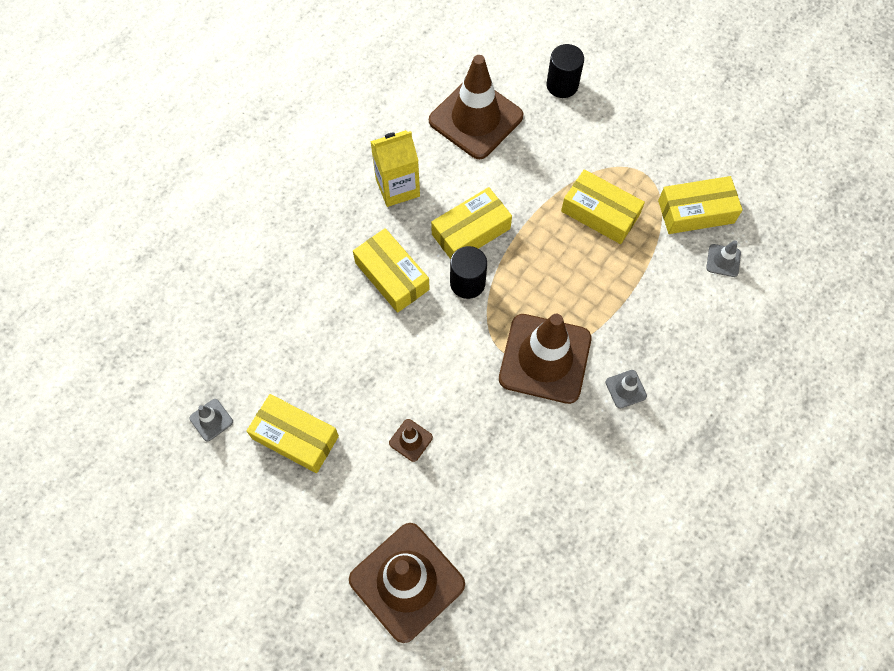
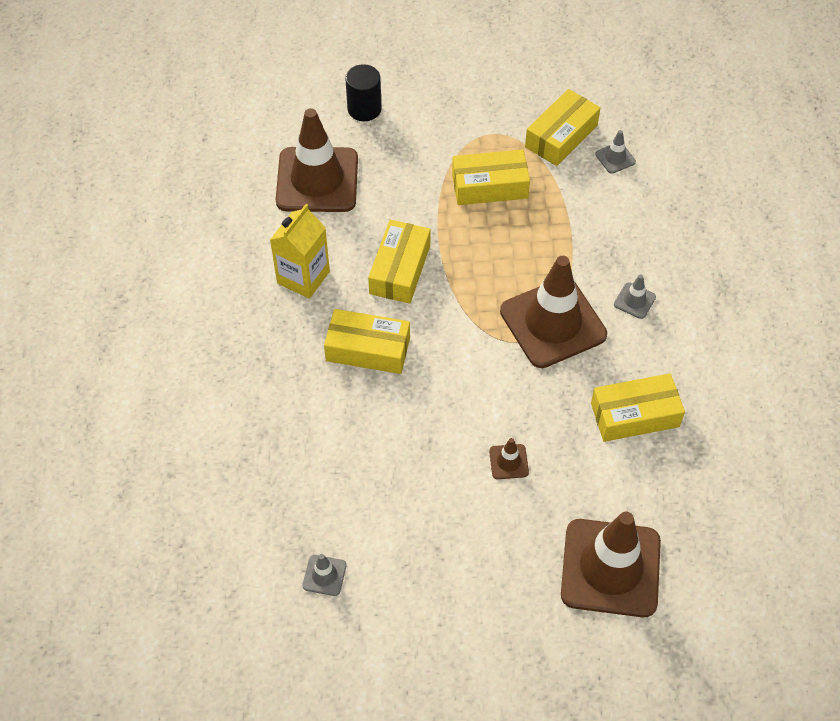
camera: 40 degrees left, 10 degrees down
yellow box [246,394,339,473] -> yellow box moved to [591,373,685,442]
black cylinder [450,246,487,299] -> none

